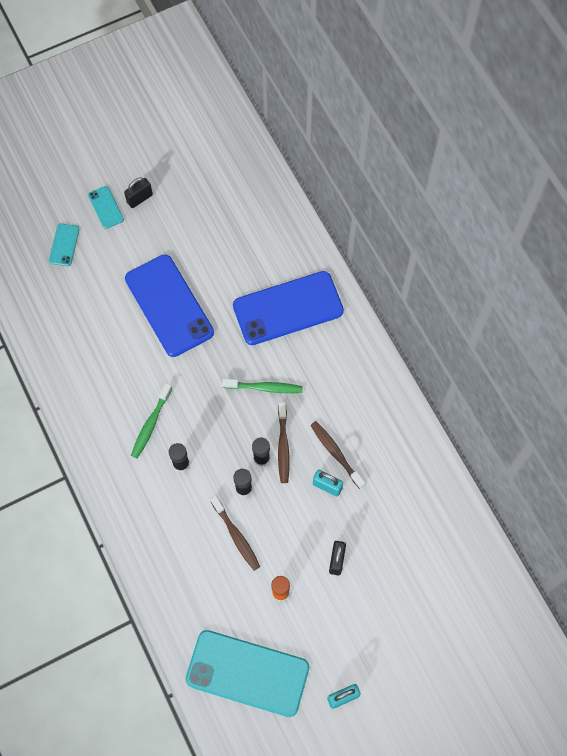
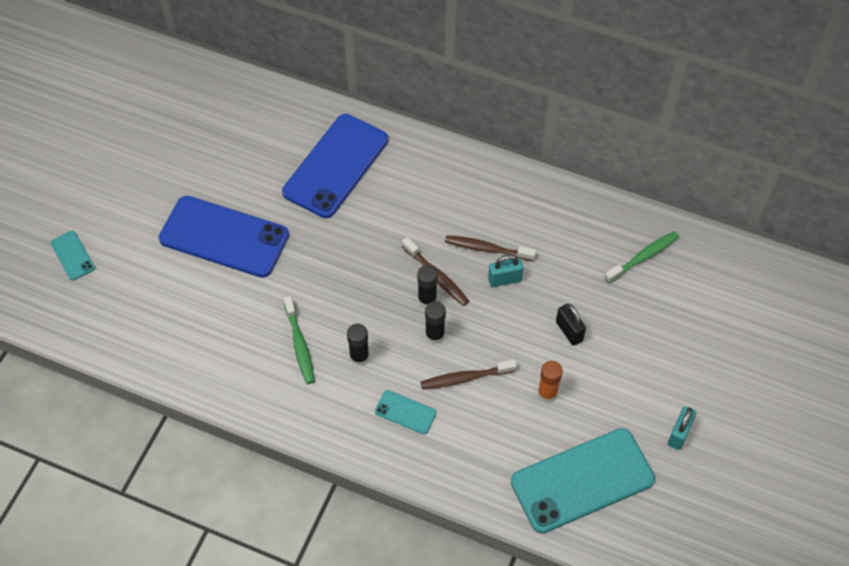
camera: 40 degrees left, 10 degrees down
turquoise phone [88,186,124,229] -> turquoise phone moved to [375,390,437,434]
black padlock [124,178,153,208] -> none
brown toothbrush [210,496,260,571] -> brown toothbrush turned 150 degrees clockwise [420,360,517,390]
green toothbrush [222,379,303,394] -> green toothbrush moved to [604,231,679,283]

